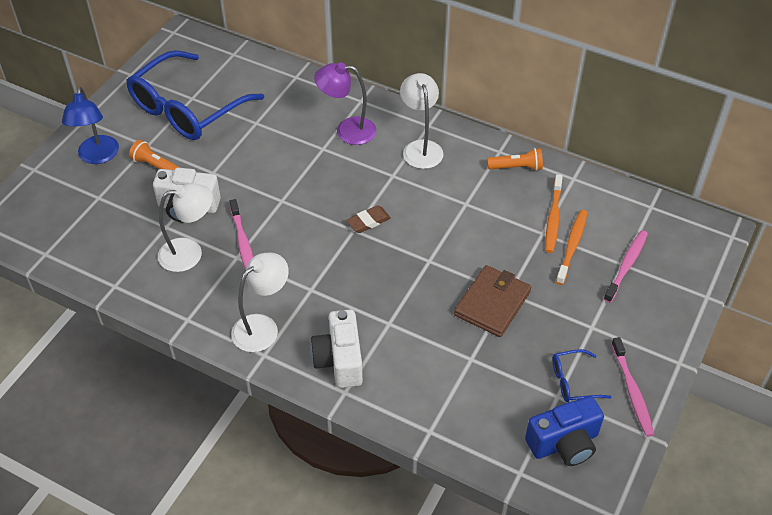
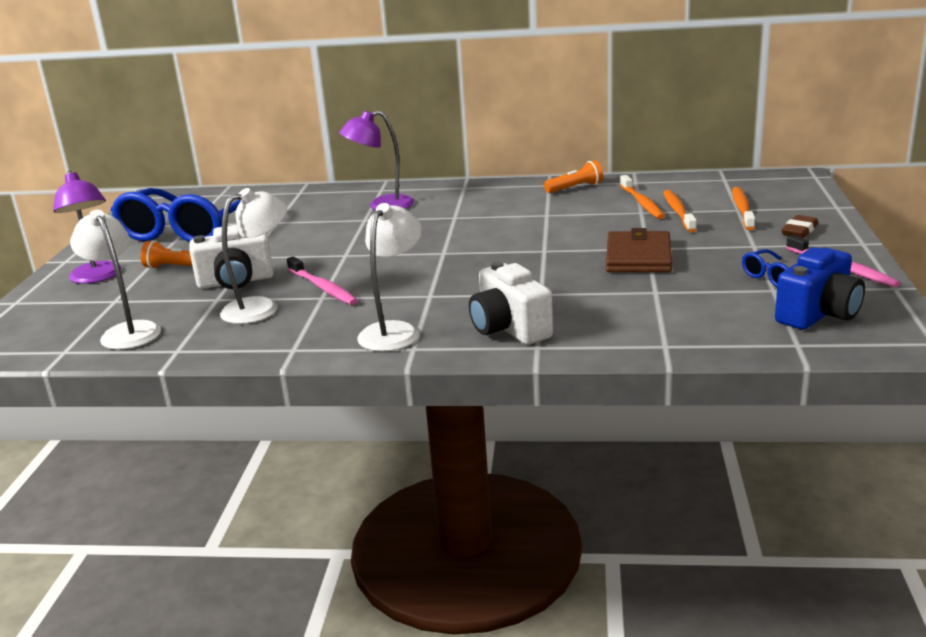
camera: 20 degrees left, 25 degrees down
blue lamp [62,87,119,164] -> purple lamp [53,170,122,284]
brown eraser [346,205,391,233] -> brown eraser moved to [781,215,818,238]
white lamp [400,73,444,169] -> white lamp moved to [70,210,161,350]
pink toothbrush [604,230,648,303] -> orange toothbrush [732,187,755,230]

